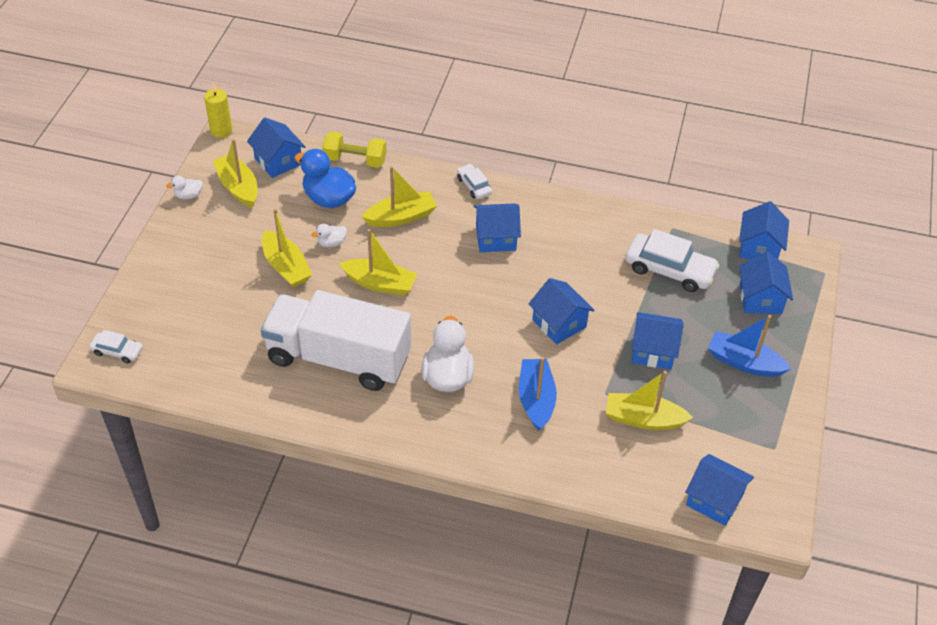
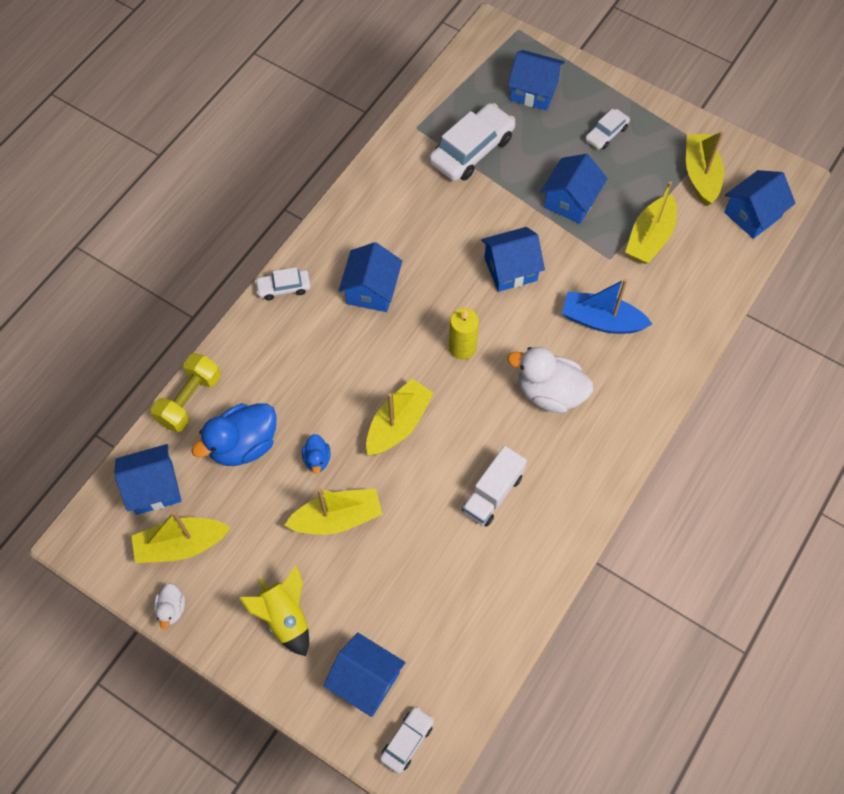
camera: 70 degrees left, 15 degrees up
yellow candle [204,83,232,138] -> yellow candle moved to [449,308,479,360]
white truck [261,290,411,391] -> white truck [462,446,527,527], size x0.47
white duck [312,224,347,247] -> blue duck [302,434,330,474]
yellow boat [362,166,437,227] -> yellow boat moved to [686,131,724,206]
blue boat [708,315,791,377] -> white car [585,109,630,150]
blue house [739,201,789,259] -> blue house moved to [323,633,406,717]
none -> yellow rocket [239,565,309,656]

